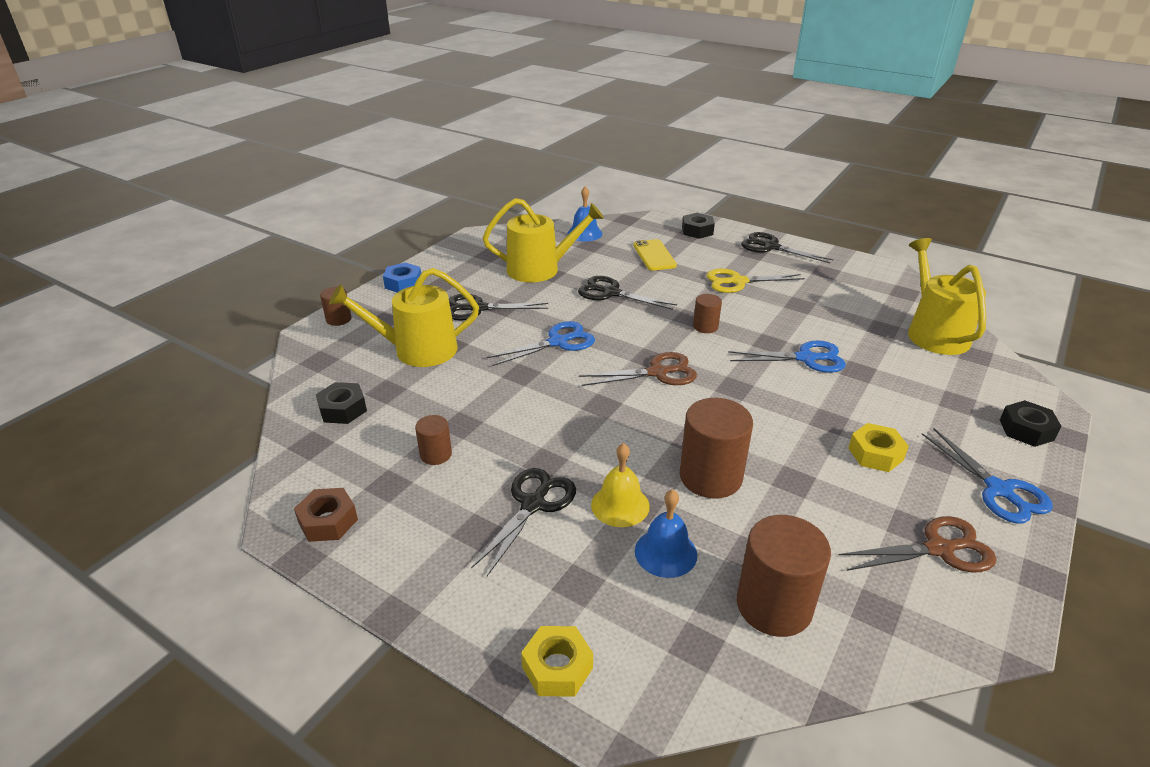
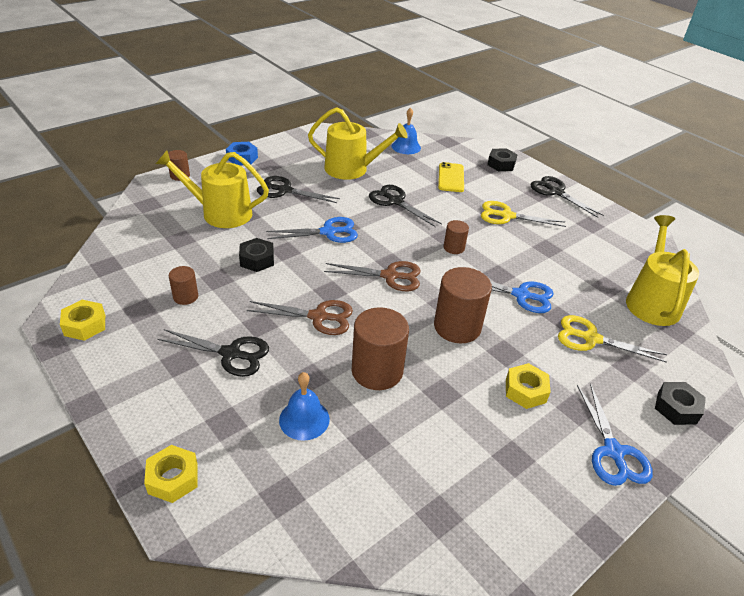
camera: 15 degrees right, 5 degrees up
brown nut [294,488,358,542] -> yellow nut [60,300,105,341]
black nut [316,382,367,424] -> black nut moved to [239,238,274,272]
black scissors [471,468,576,576] -> black scissors turned 60 degrees clockwise [157,329,269,377]
yellow bell [591,443,650,527] -> none
brown cylinder [737,515,831,637] -> brown cylinder moved to [434,267,492,343]
brown scissors [839,516,997,573] -> brown scissors moved to [247,300,353,335]
none -> yellow scissors [558,315,667,363]

